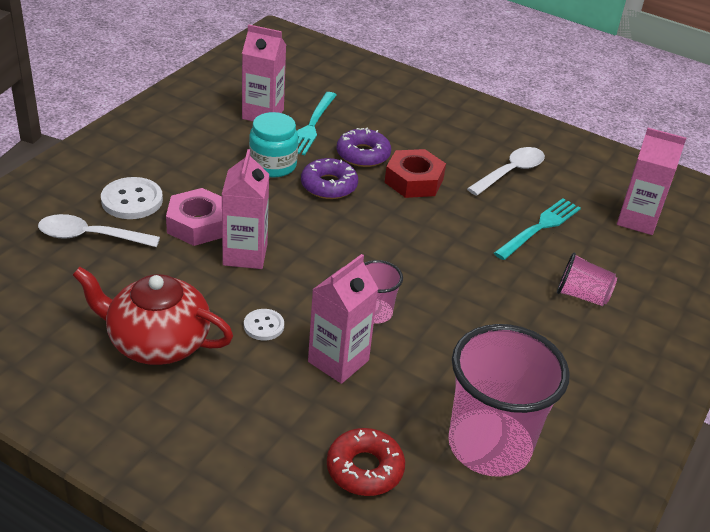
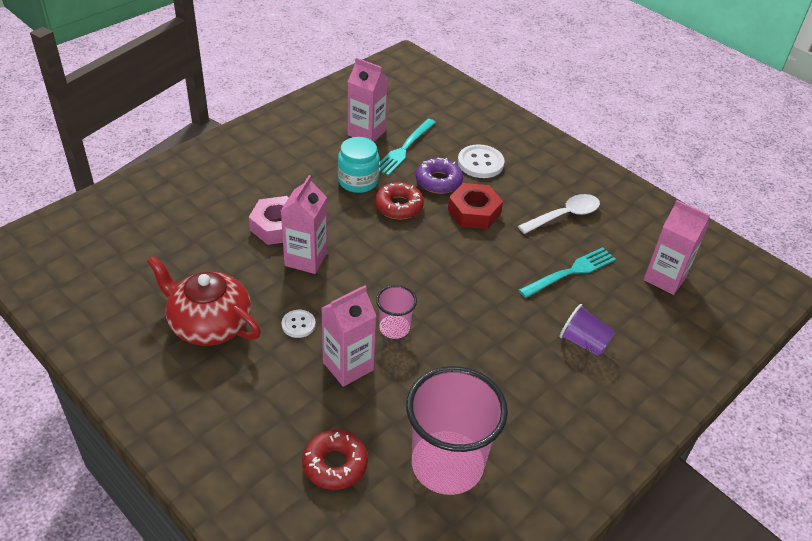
camera: 15 degrees right, 5 degrees up
white spoon [38,214,160,247] -> none
white button [101,177,163,219] -> white button moved to [458,144,504,178]
purple donut [301,158,358,199] -> red donut [375,182,424,219]
pink cup [557,253,617,306] -> purple cup [560,304,615,356]

